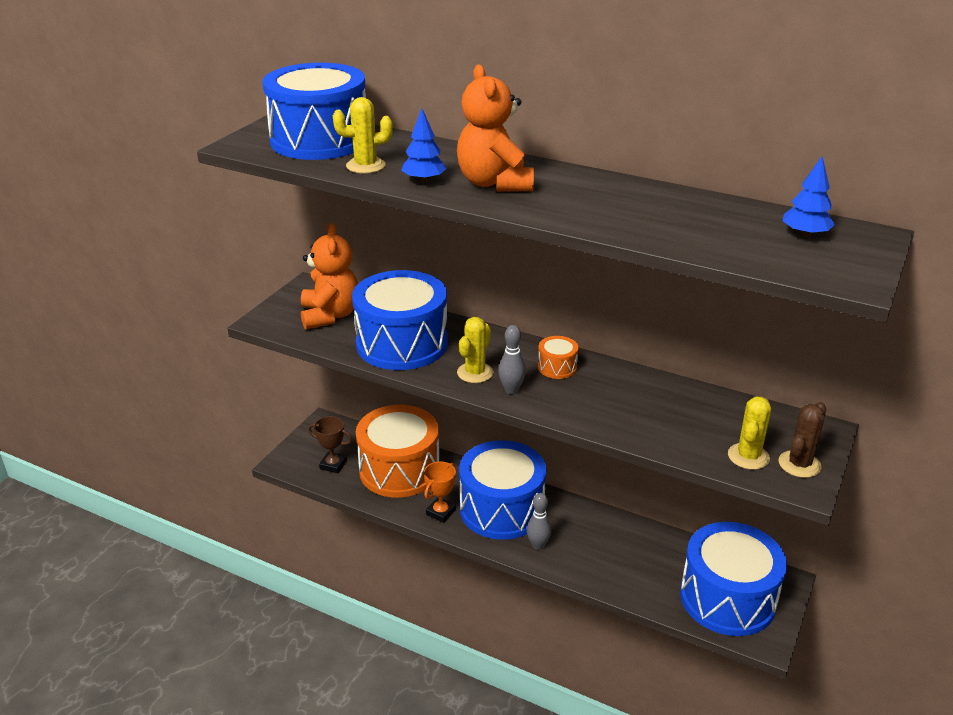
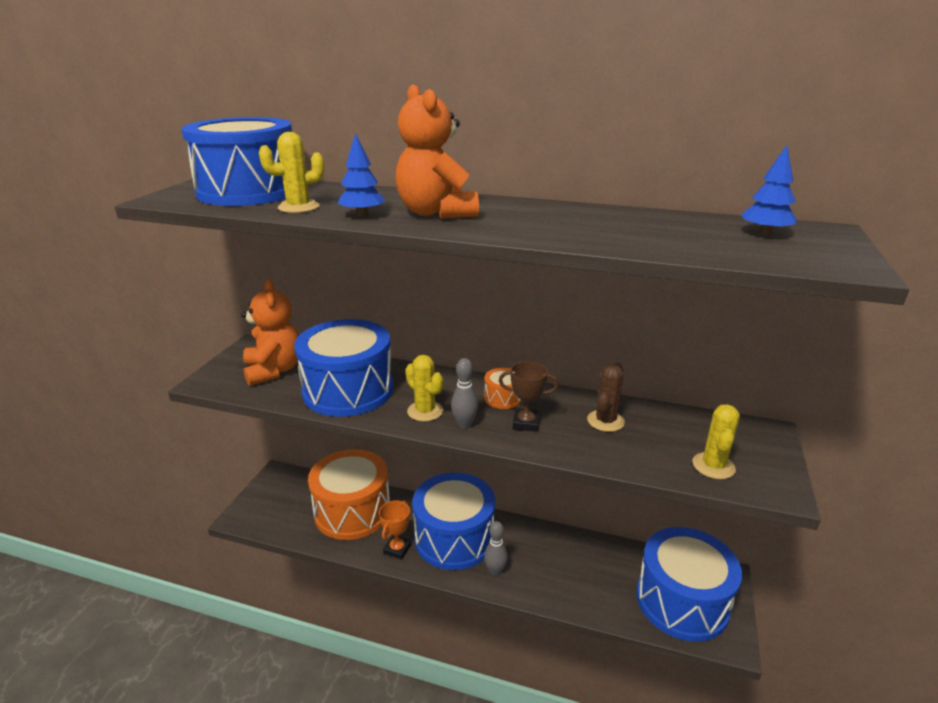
camera: 10 degrees left, 5 degrees down
brown trophy [308,416,352,473] -> brown trophy moved to [499,361,559,432]
yellow cactus [457,317,493,383] -> yellow cactus turned 60 degrees counterclockwise [405,355,443,422]
brown cactus [779,402,826,478] -> brown cactus moved to [587,363,625,432]

